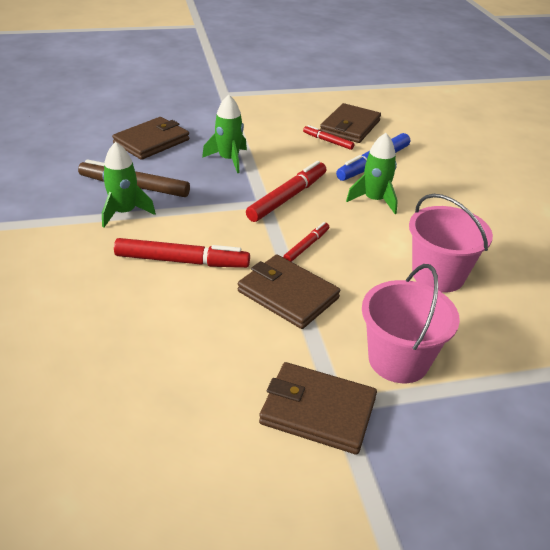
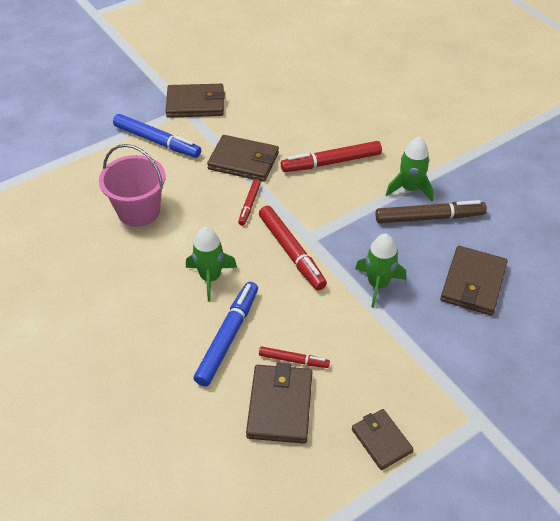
camera: 160 degrees right, 10 degrees up
red marker [246,161,326,222] -> red marker turned 45 degrees counterclockwise [259,206,327,290]
pink bucket [362,264,460,383] -> blue marker [113,114,201,158]
none -> brown wallet [352,409,414,470]

